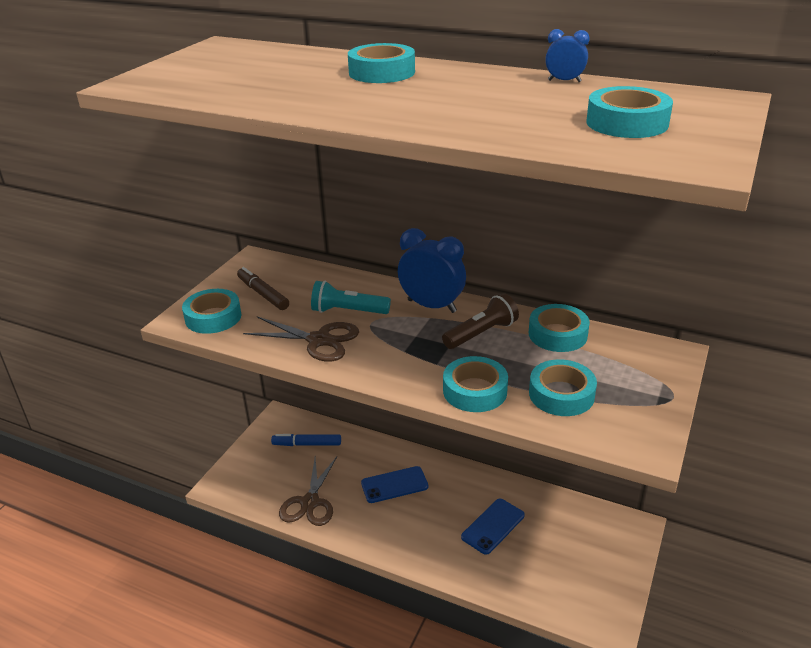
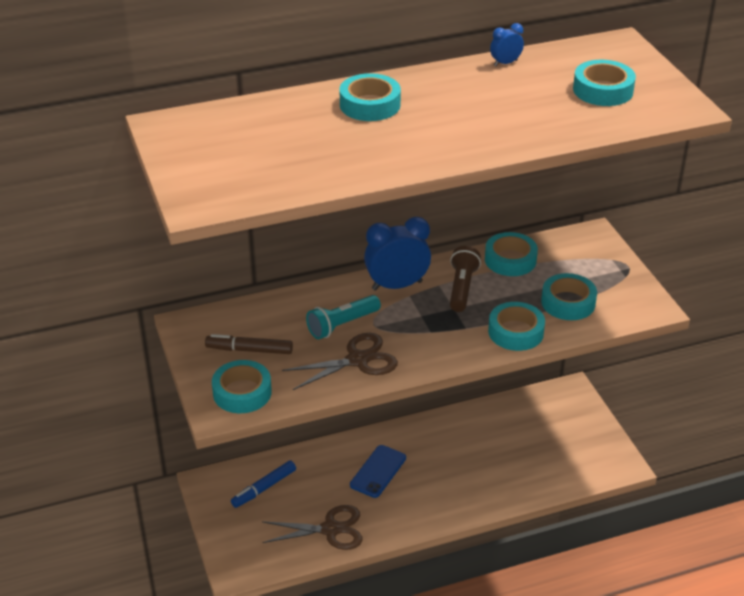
camera: 45 degrees left, 5 degrees up
brown scissors [279,457,337,526] -> brown scissors turned 60 degrees counterclockwise [262,505,362,550]
blue phone [461,499,525,555] -> none

